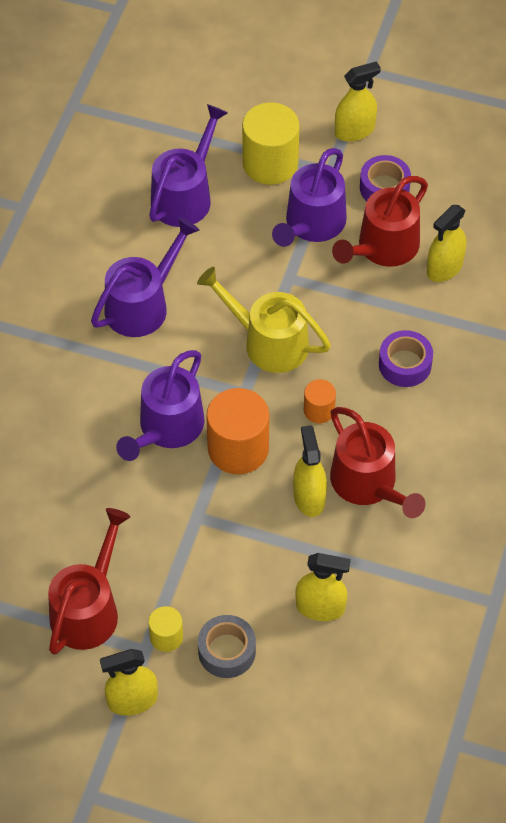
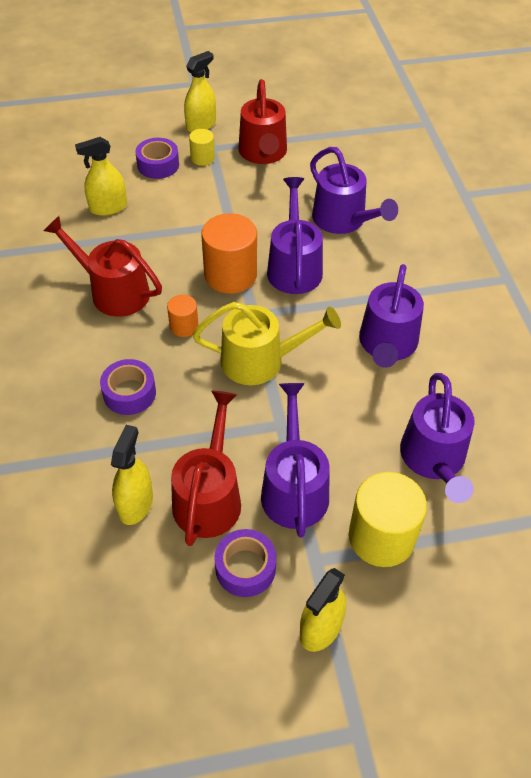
camera: 150 degrees right, 5 degrees down
grey tape [198,615,256,678] -> purple tape [135,138,179,179]
yellow spray bottle [293,425,327,517] -> none
none -> purple watering can [310,147,398,234]

